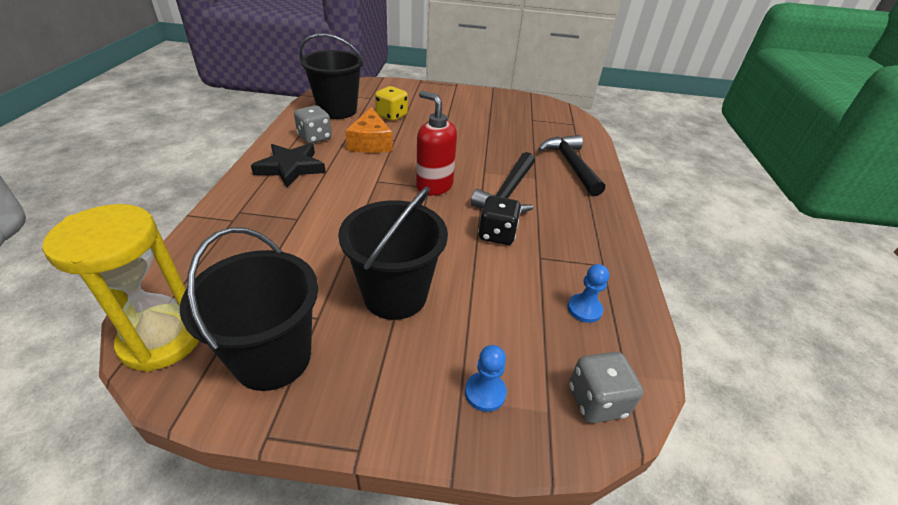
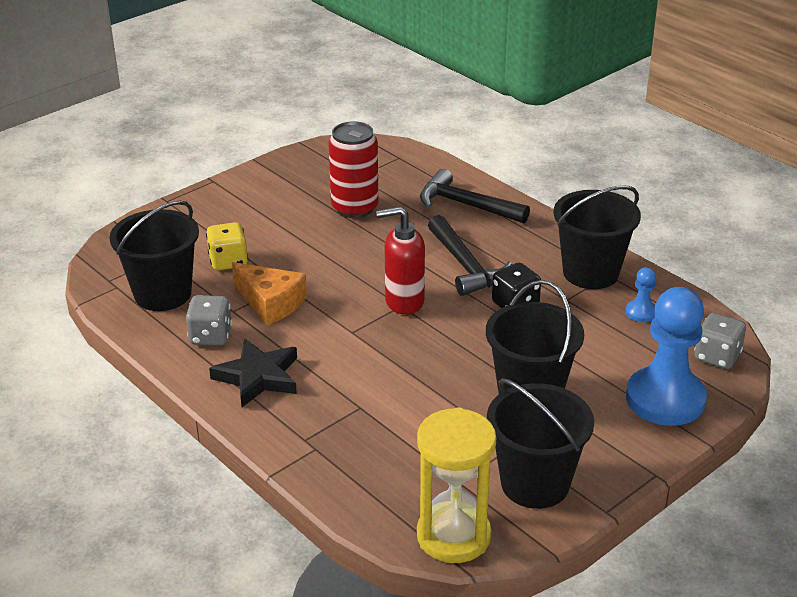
camera: 45 degrees left, 5 degrees down
blue pawn [465,345,507,412] -> blue pawn [626,287,707,426], size x2.29
none -> red can [328,121,379,218]
none -> black bucket [554,185,641,289]

